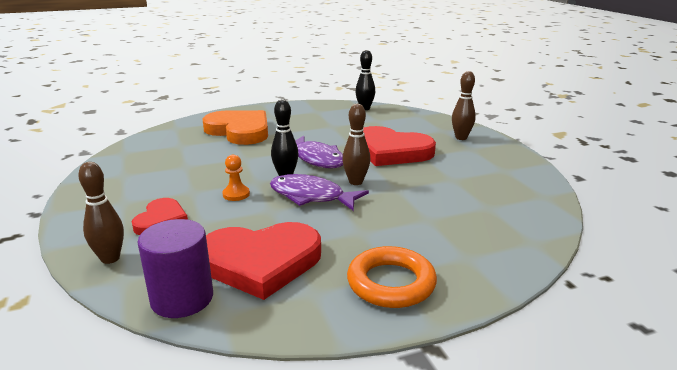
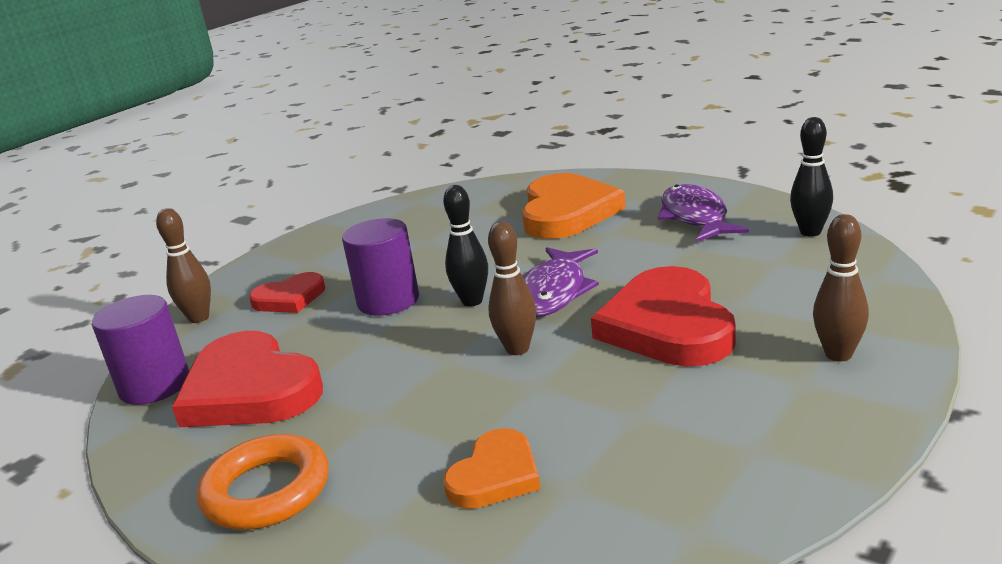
camera: 60 degrees right, 0 degrees up
orange pawn [222,155,250,201] -> purple cylinder [342,218,419,316]
purple fish [270,174,369,211] -> purple fish moved to [658,184,749,242]
none -> orange heart [444,428,541,509]

